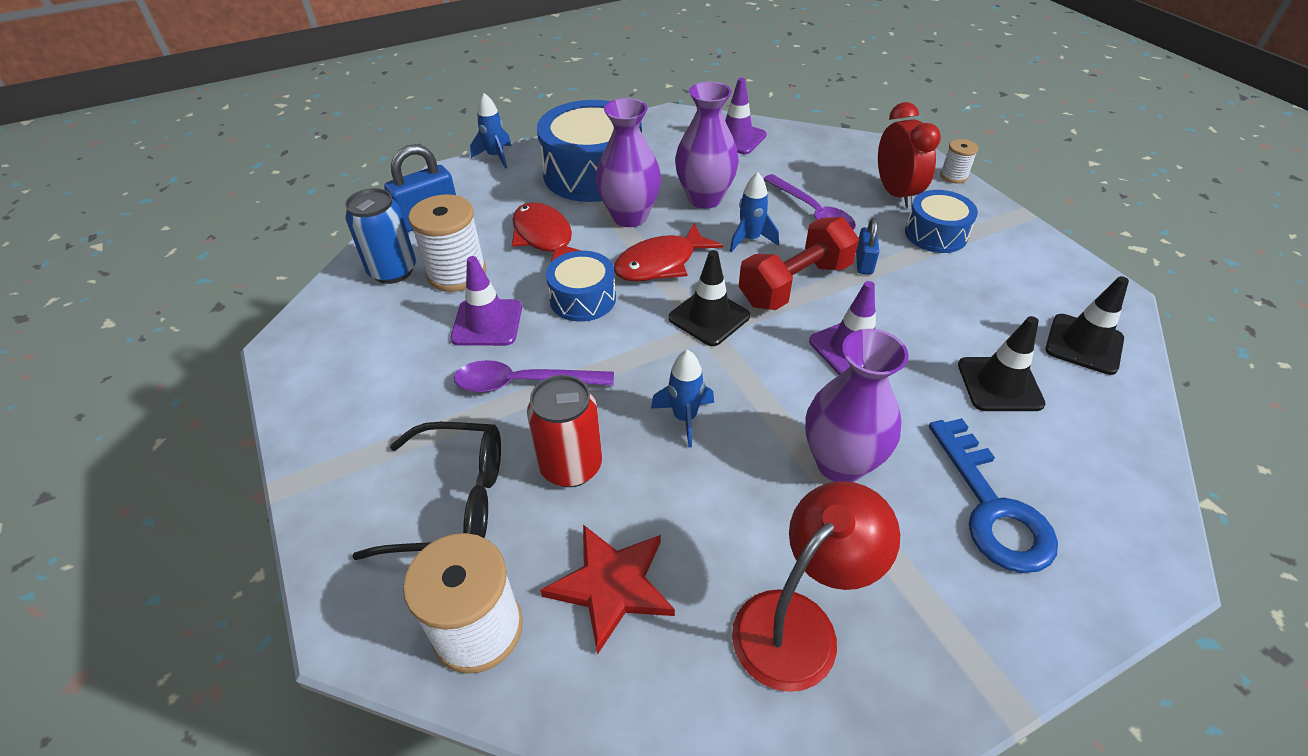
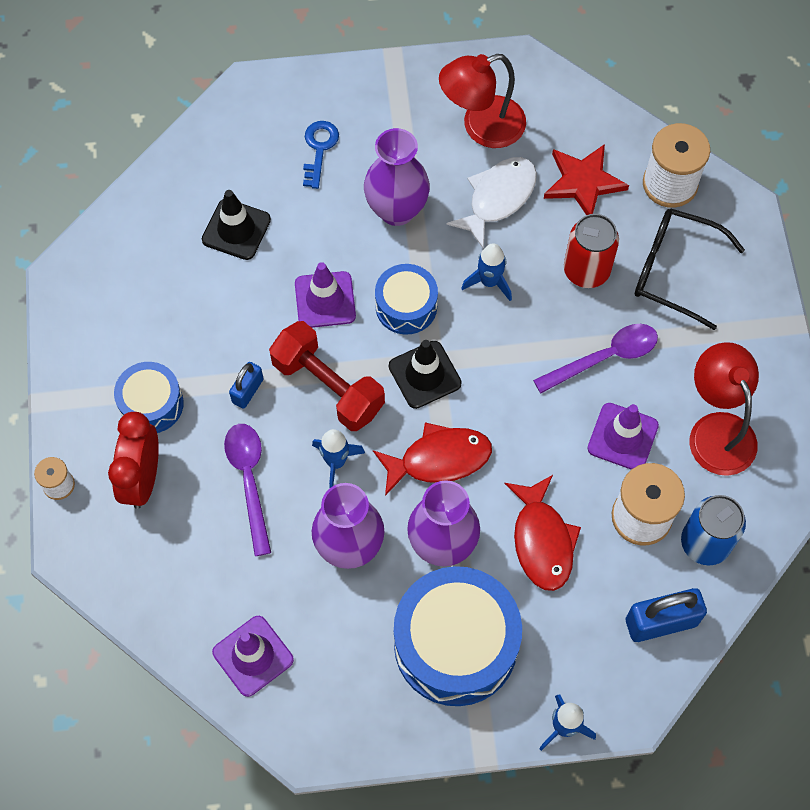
camera: 160 degrees left, 20 degrees up
purple spoon [454,360,614,393] -> purple spoon turned 45 degrees counterclockwise [533,324,658,393]
blue drum [546,251,616,322] -> blue drum moved to [375,264,438,335]
red dumbbell [739,217,859,310] -> red dumbbell turned 60 degrees clockwise [269,321,385,431]
blue key [929,418,1058,573] -> blue key [303,121,339,189], size x0.62
black traffic cone [1045,276,1129,375] -> none
none -> white fish [446,157,537,249]
none -> red lamp [690,342,759,476]

